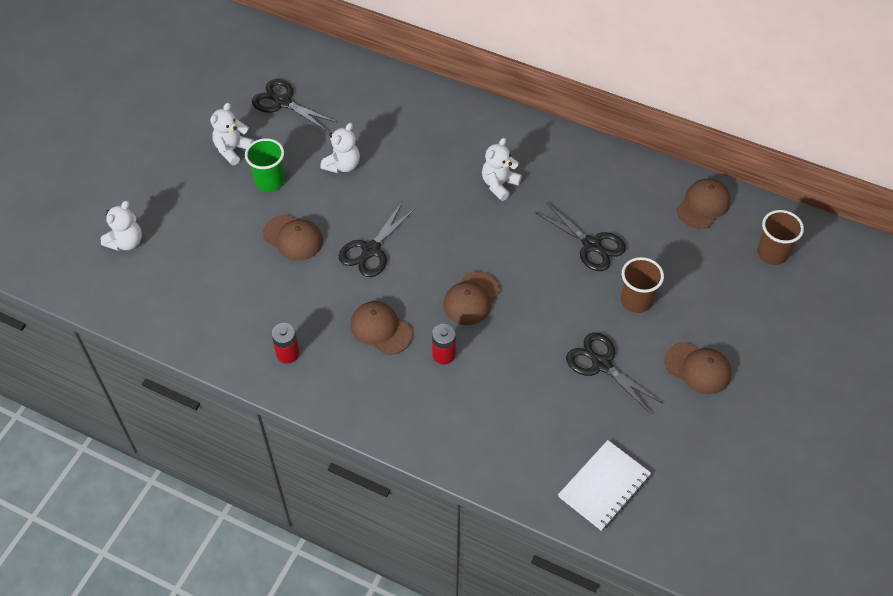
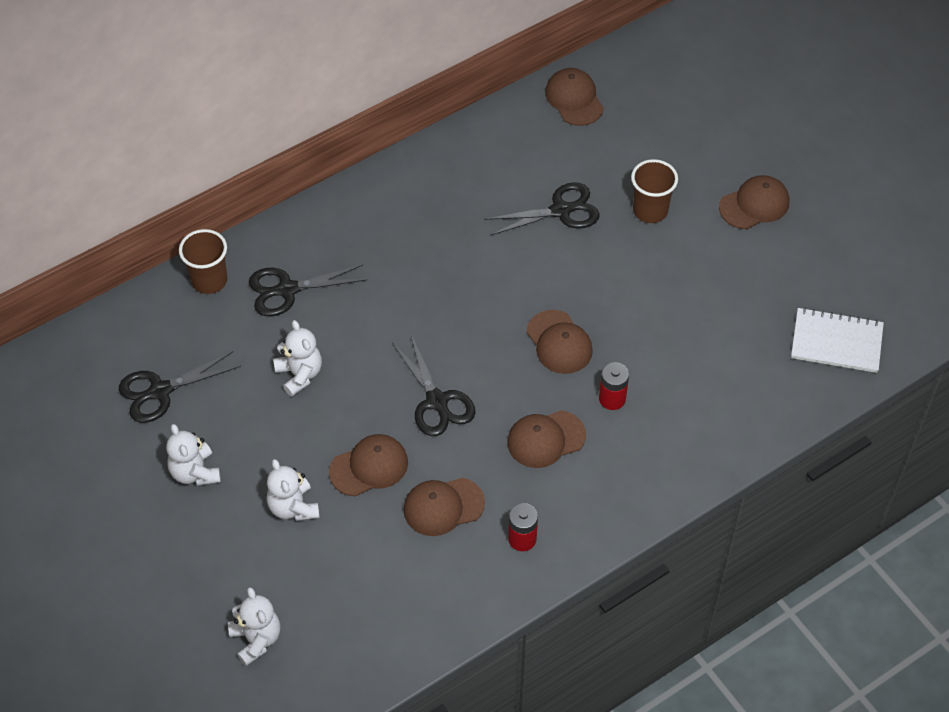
camera: 60 degrees left, 0 degrees up
green cup [245,138,285,192] -> none
white teddy bear [482,138,522,201] -> white teddy bear moved to [267,459,320,521]
white notebook [558,440,651,531] -> white notebook turned 60 degrees counterclockwise [791,307,884,373]
black scissors [566,333,663,414] -> black scissors moved to [249,265,368,317]
brown cup [757,210,804,265] -> brown cup moved to [179,229,227,294]
none -> brown cap [403,478,485,536]

